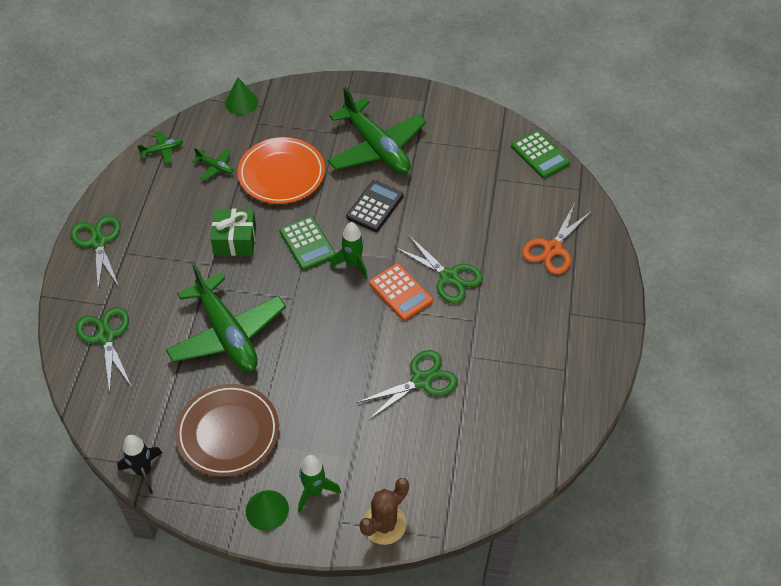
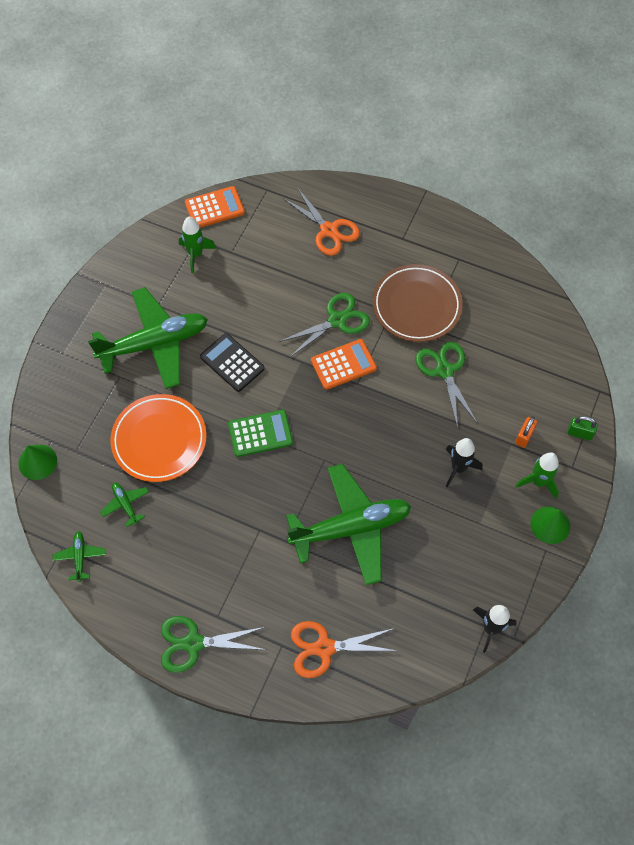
camera: 75 degrees left, 10 degrees up
green scissors [76,307,132,394] -> orange scissors [291,621,397,678]
brown plate [175,384,279,477] -> brown plate moved to [372,264,462,342]
green plane [192,148,233,180] -> green plane turned 75 degrees counterclockwise [100,482,149,527]
green gift [210,208,256,256] -> none
green rocket [330,222,368,279] -> green rocket moved to [179,217,217,273]
brown cactus [360,478,409,545] -> green padlock [567,416,598,440]
green calculator [511,130,570,179] -> orange calculator [185,186,245,228]
none -> black rocket [446,438,483,487]
none -> orange padlock [515,416,537,448]

